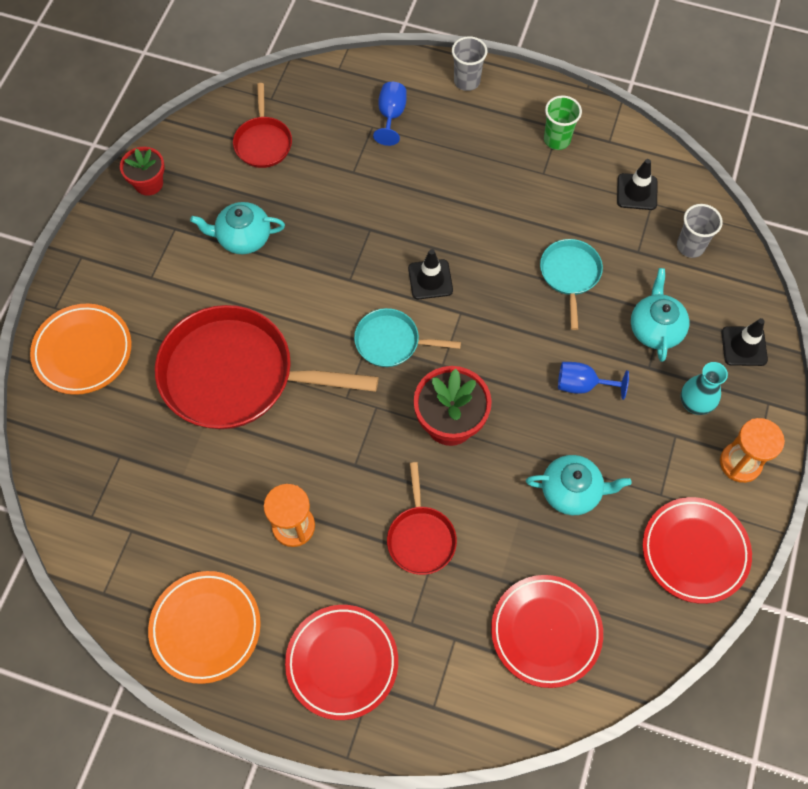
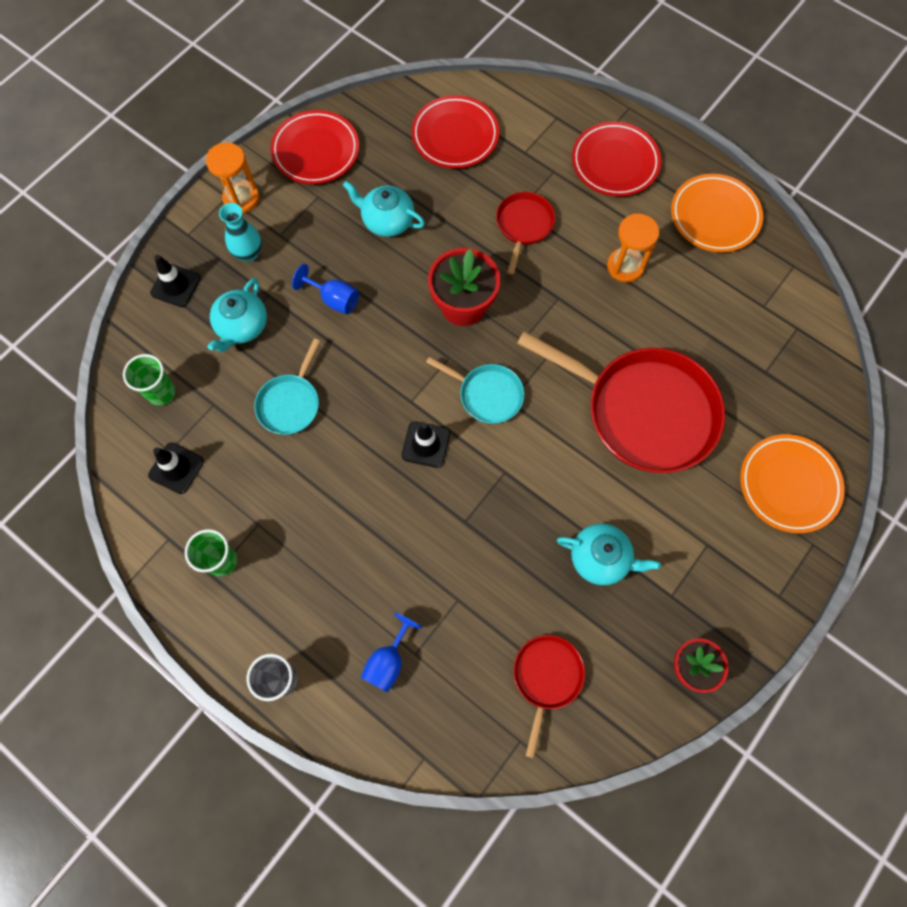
camera: 160 degrees left, 5 degrees up
grey cup [677,204,723,258] -> green cup [123,354,176,406]

